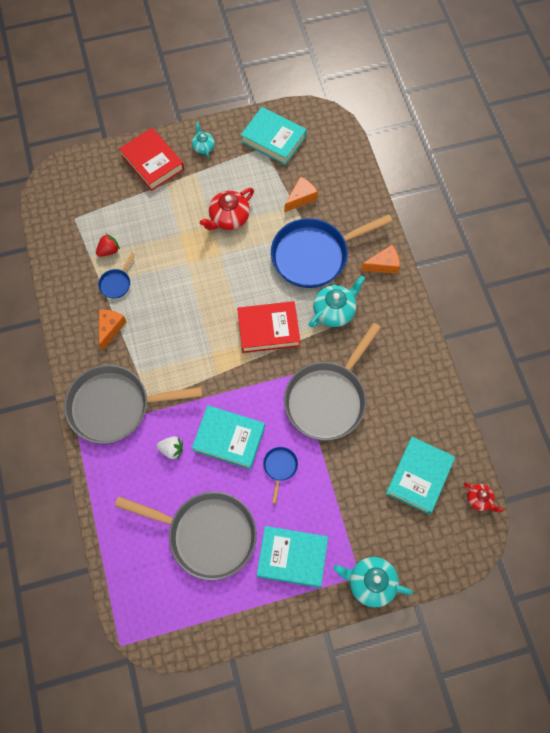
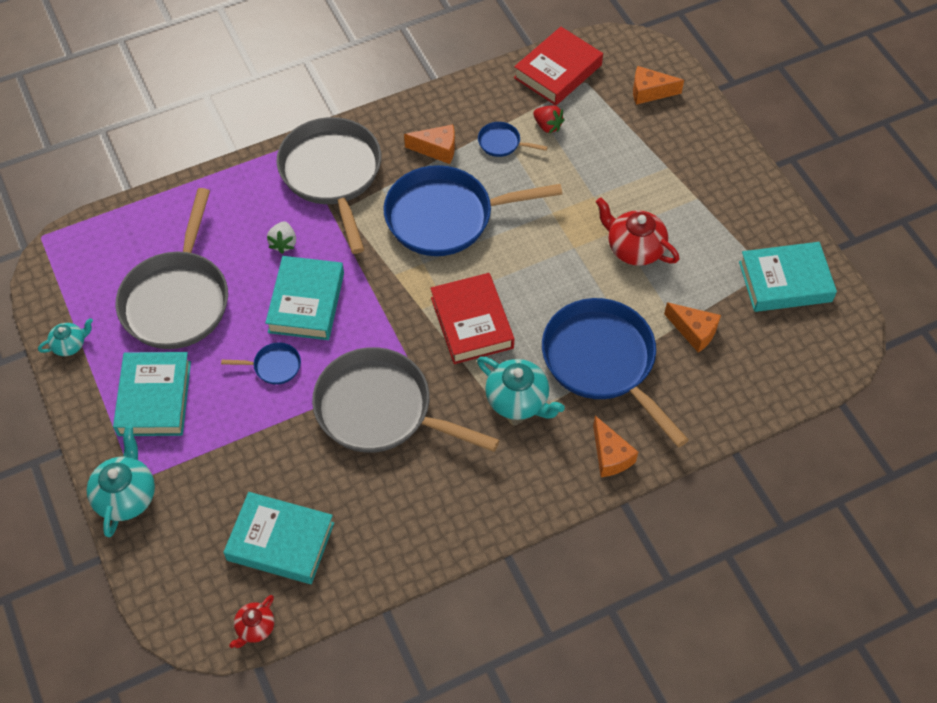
camera: 80 degrees right, 10 degrees down
red book [119,128,184,191] -> red book moved to [514,27,603,106]
turquoise teapot [192,122,215,158] -> turquoise teapot moved to [38,318,93,356]
turquoise book [241,107,306,165] -> turquoise book turned 60 degrees clockwise [739,242,837,312]
none -> blue pan [383,165,562,256]
none -> orange cheese [633,66,684,105]

